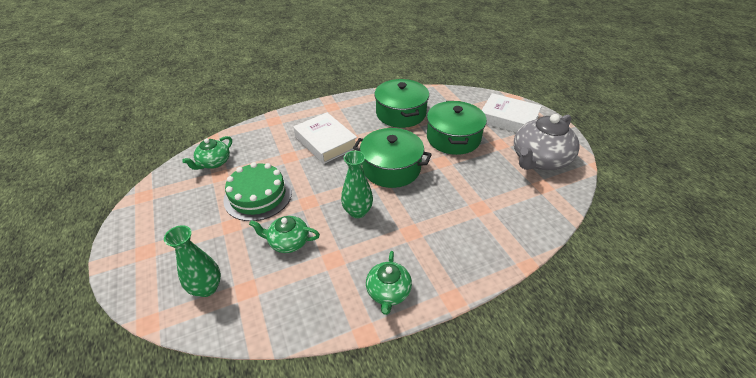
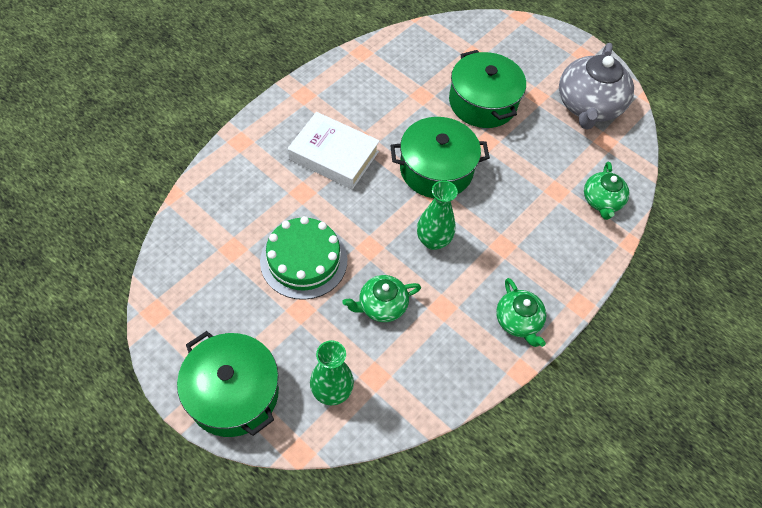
camera: 30 degrees left, 15 degrees up
green teapot [182,136,232,170] -> green teapot moved to [584,162,629,220]
green pot [374,79,429,128] -> green pot moved to [177,331,279,437]
white book [482,93,542,132] -> none

